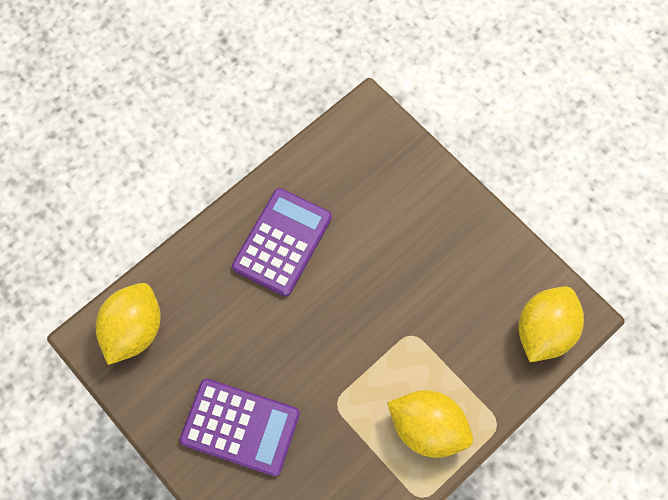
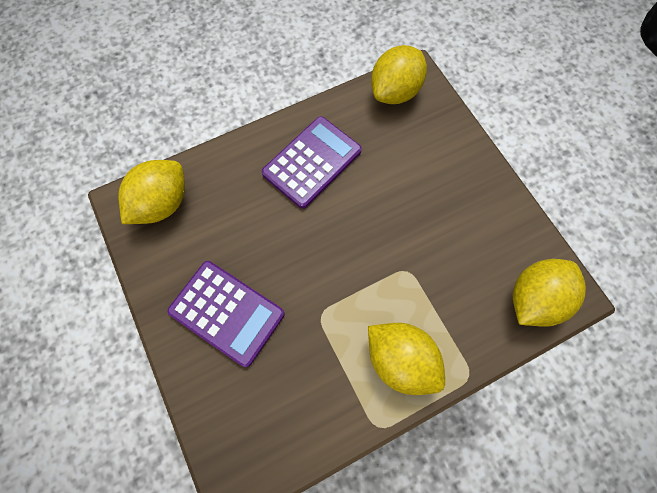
camera: 15 degrees right, 0 degrees up
none -> yellow lemon [371,45,427,104]

